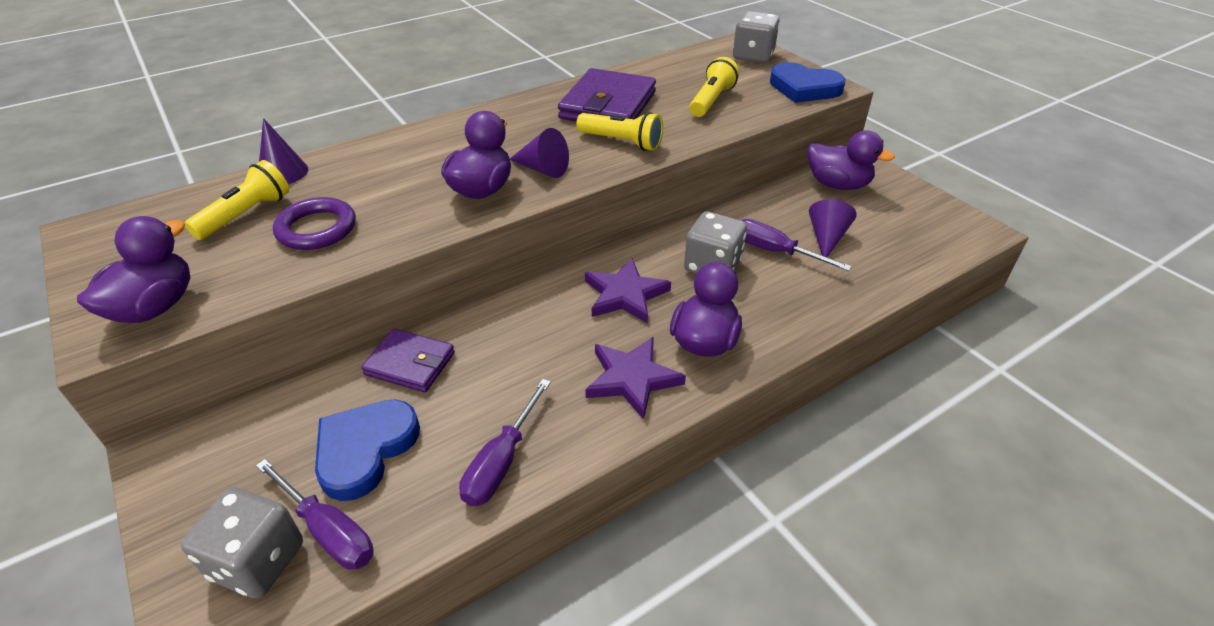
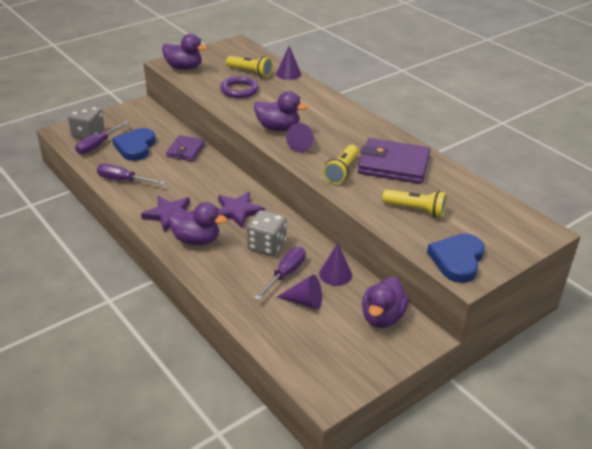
camera: 85 degrees right, 5 degrees down
blue heart [315,399,420,501] -> blue heart turned 105 degrees counterclockwise [112,128,156,161]
grey dice [733,11,780,63] -> none
none -> purple cone [319,243,352,286]

